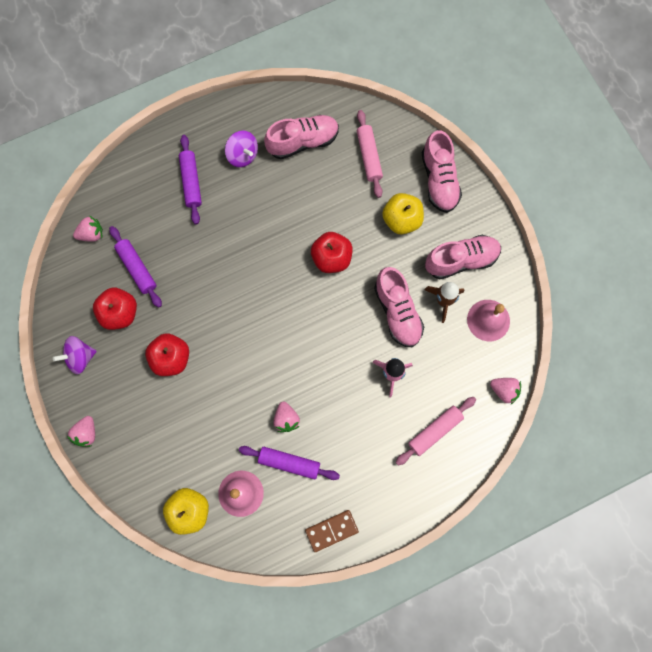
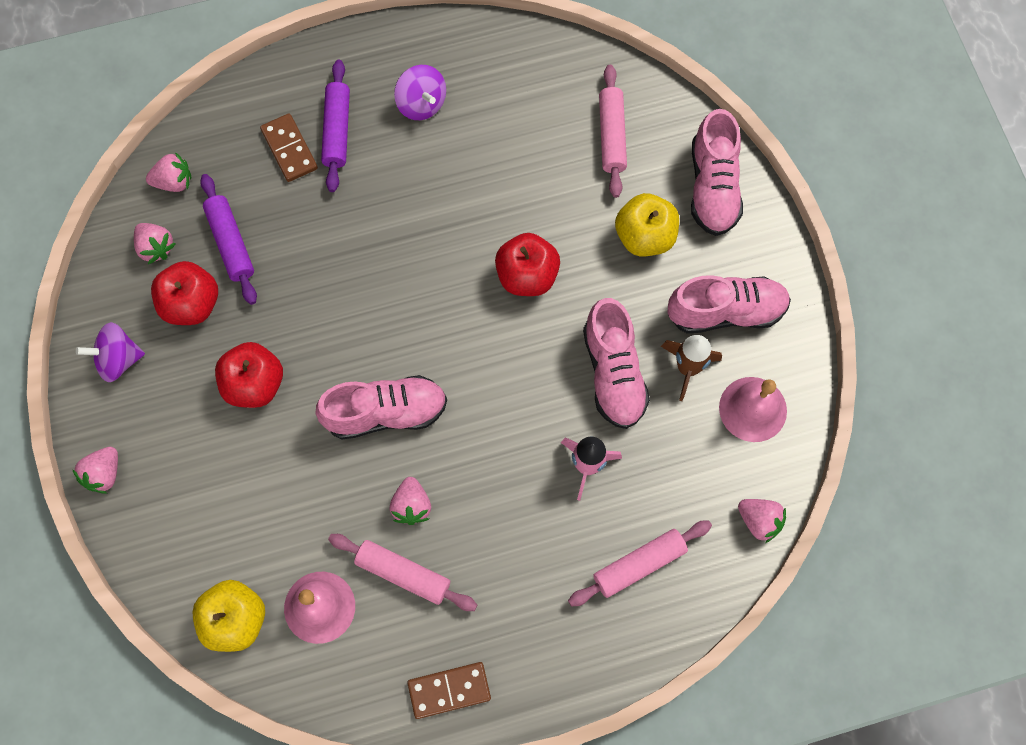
camera: 10 degrees right, 5 degrees down
purple rolling pin [239,446,340,480] -> pink rolling pin [328,534,477,611]
pink shoe [264,115,339,159] -> pink shoe moved to [315,375,447,440]
none -> pink strawberry [134,223,176,264]
none -> brown domino [260,113,318,182]

